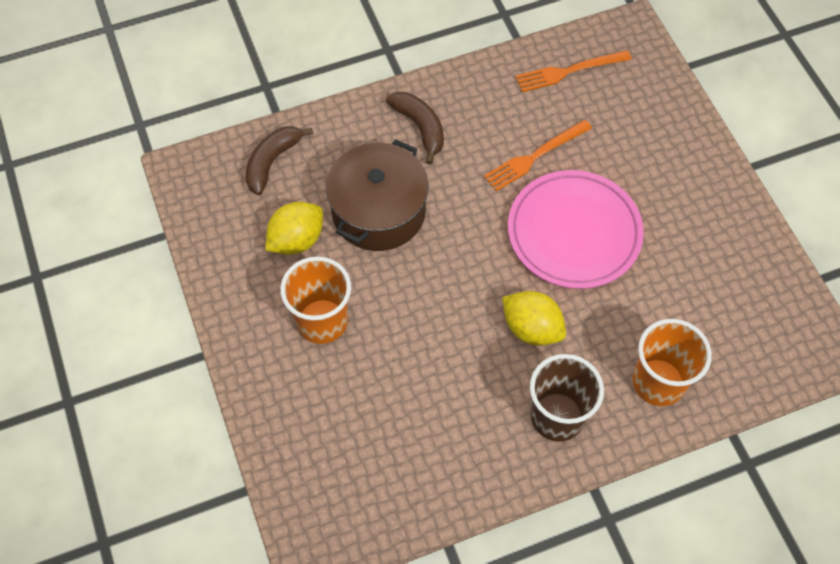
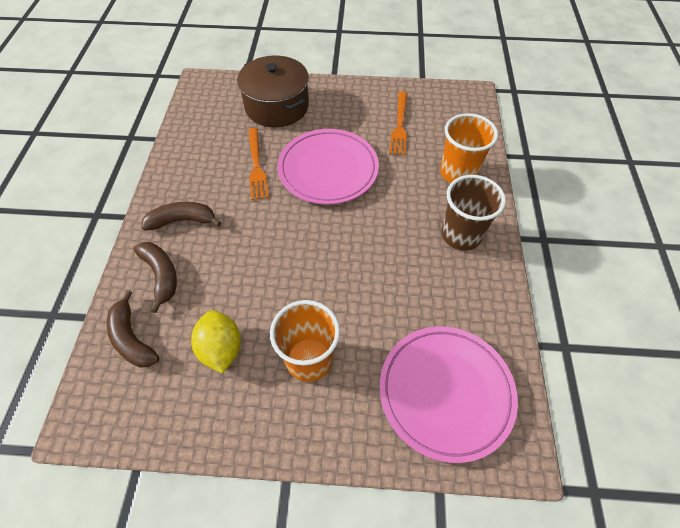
camera: 65 degrees left, 5 degrees down
brown pot [326,139,428,251] -> brown pot moved to [237,56,309,127]
yellow lemon [502,291,566,346] -> none
orange fork [515,50,632,92] -> orange fork moved to [389,91,407,155]
none -> brown banana [133,242,177,313]
none -> pink plate [379,326,518,463]

